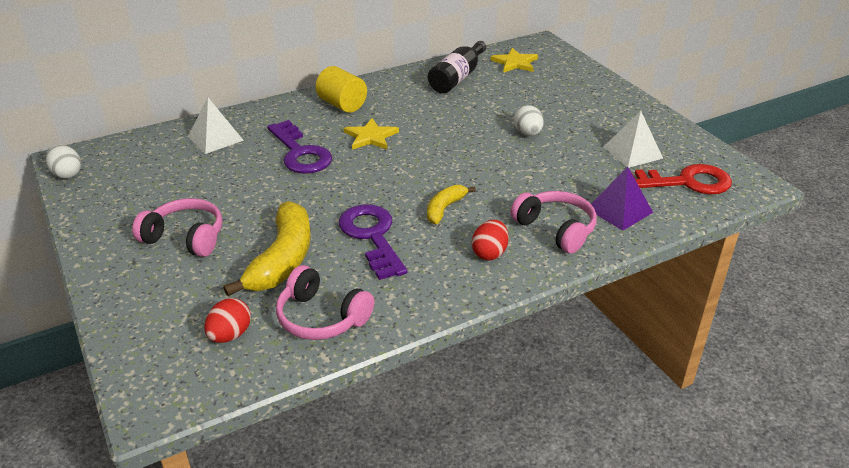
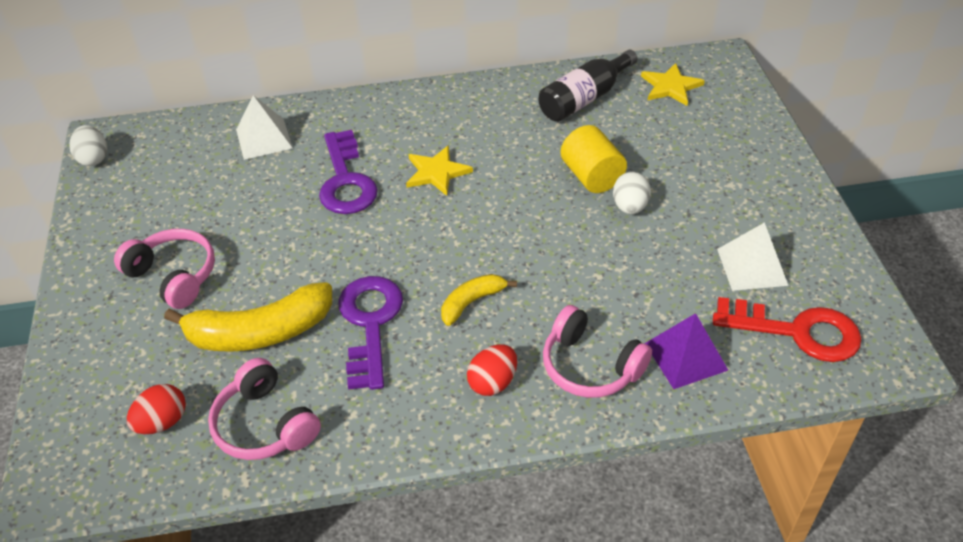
camera: 20 degrees right, 10 degrees up
yellow banana [223,201,311,296] -> yellow banana turned 45 degrees clockwise [164,282,332,352]
yellow cylinder [316,66,367,113] -> yellow cylinder moved to [561,125,627,193]
pink headphones [510,191,597,254] -> pink headphones turned 150 degrees clockwise [543,305,652,398]

